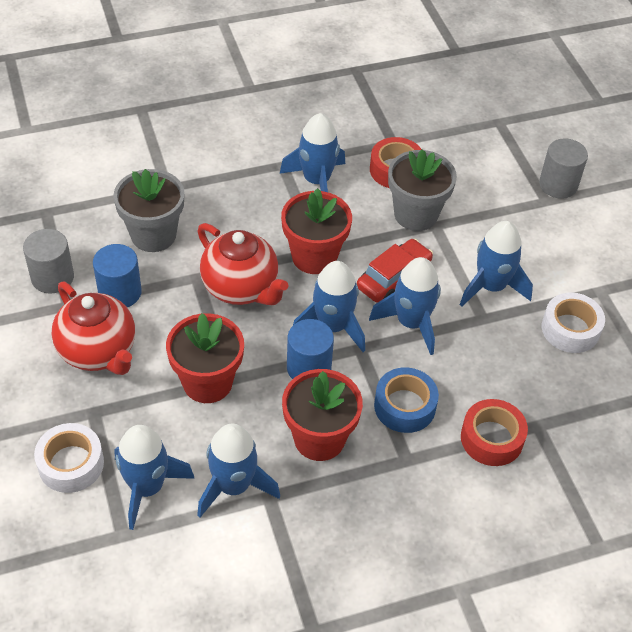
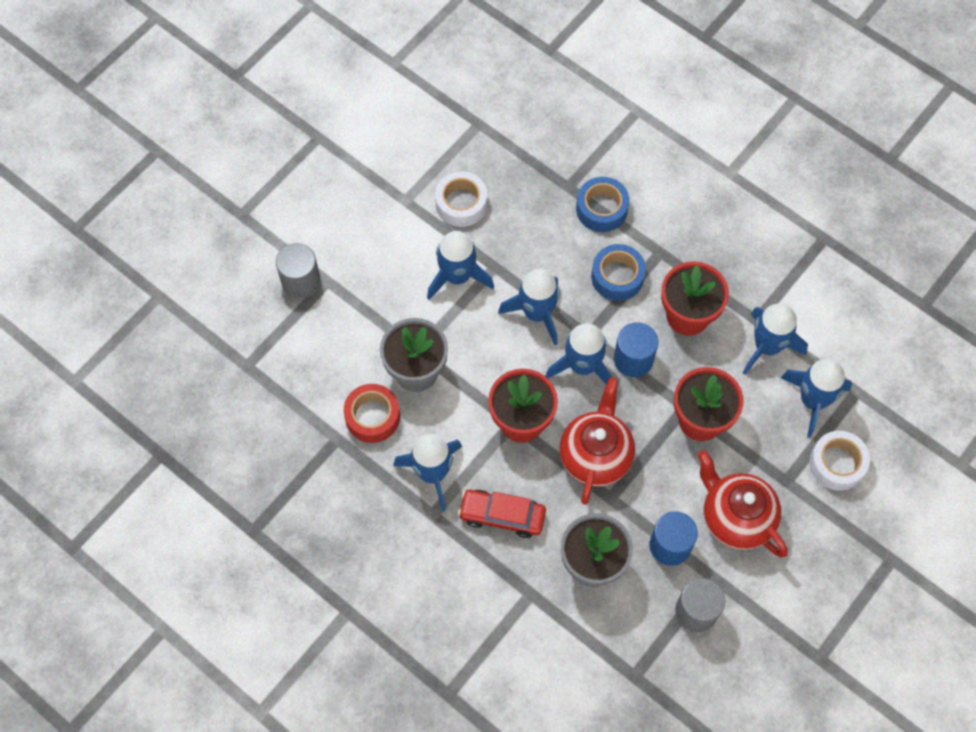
camera: 120 degrees left, 15 degrees up
red teapot [52,282,135,375] -> red teapot turned 60 degrees counterclockwise [698,450,788,557]
red car [357,239,433,303] -> red car moved to [458,490,546,538]
red tape [461,399,528,466] -> blue tape [576,177,629,232]

